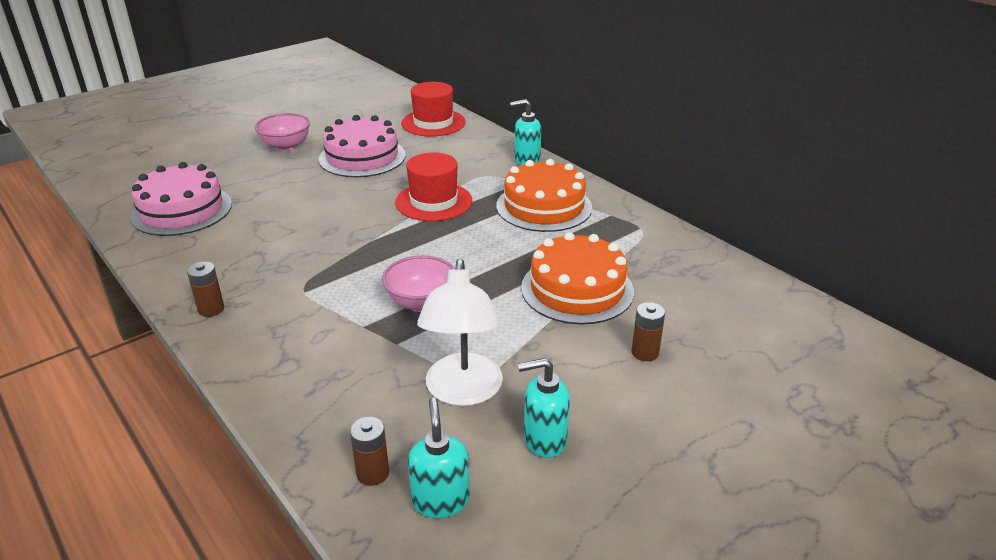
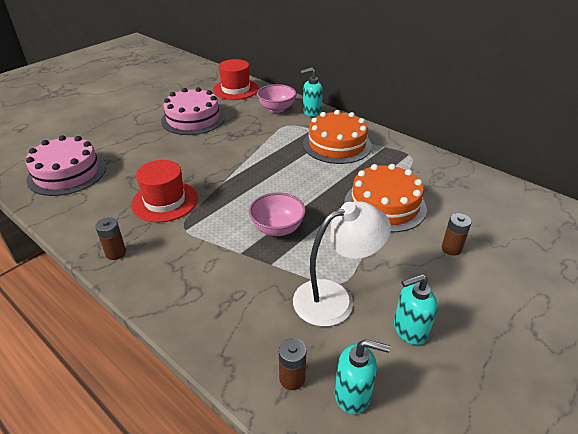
camera: 10 degrees left, 5 degrees up
pink bowl [255,113,310,151] -> pink bowl moved to [257,84,296,113]
red hat [395,152,472,221] -> red hat moved to [131,160,198,222]
turquoise soap dispenser [408,398,470,518] -> turquoise soap dispenser turned 120 degrees clockwise [335,339,390,414]
white lamp [417,259,503,406] -> white lamp turned 105 degrees counterclockwise [293,201,391,326]

